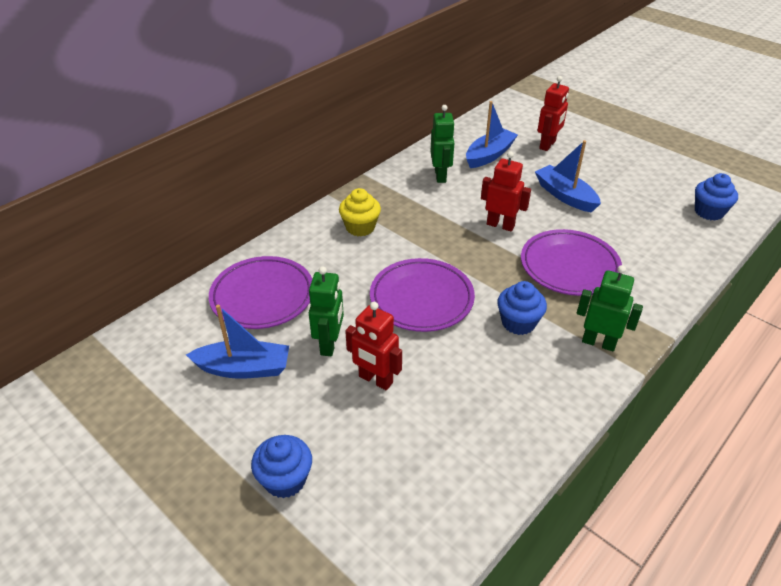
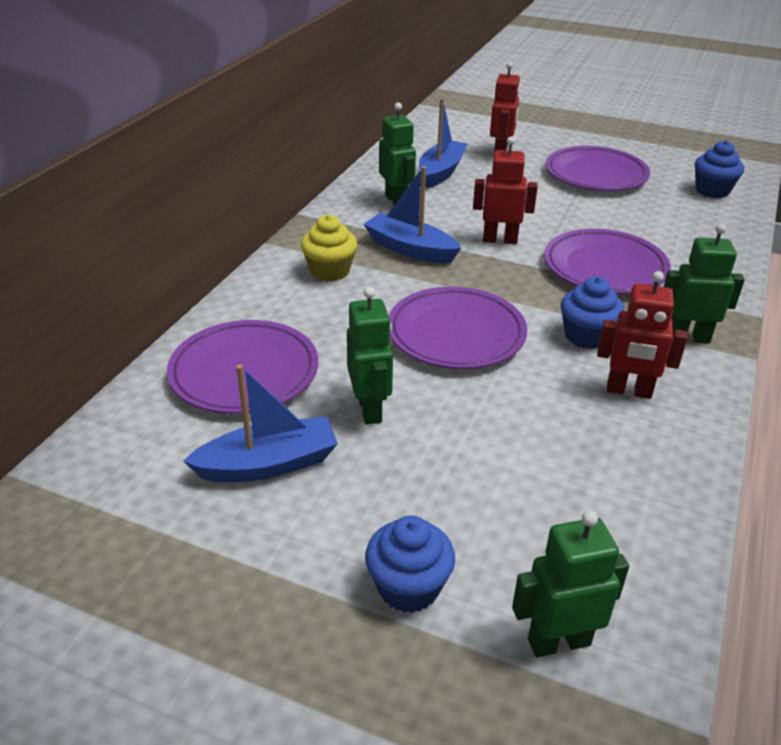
camera: 20 degrees left, 5 degrees down
red robot [345,302,402,390] -> red robot moved to [597,271,687,399]
blue boat [535,140,601,213] -> blue boat moved to [363,166,461,263]
none -> green robot [512,510,629,657]
none -> purple plate [546,146,650,191]

